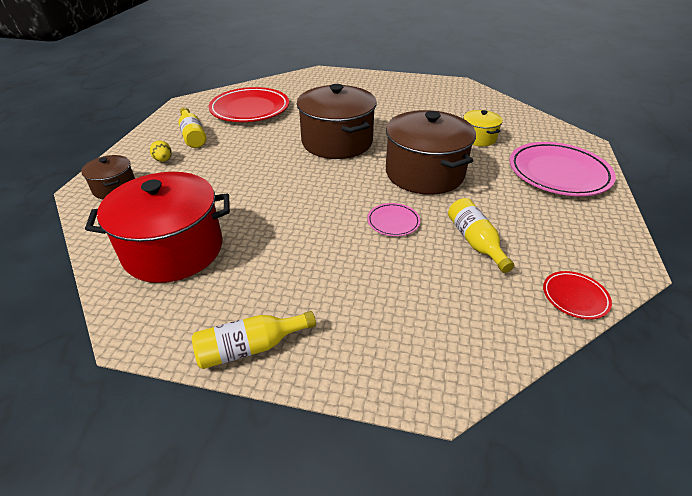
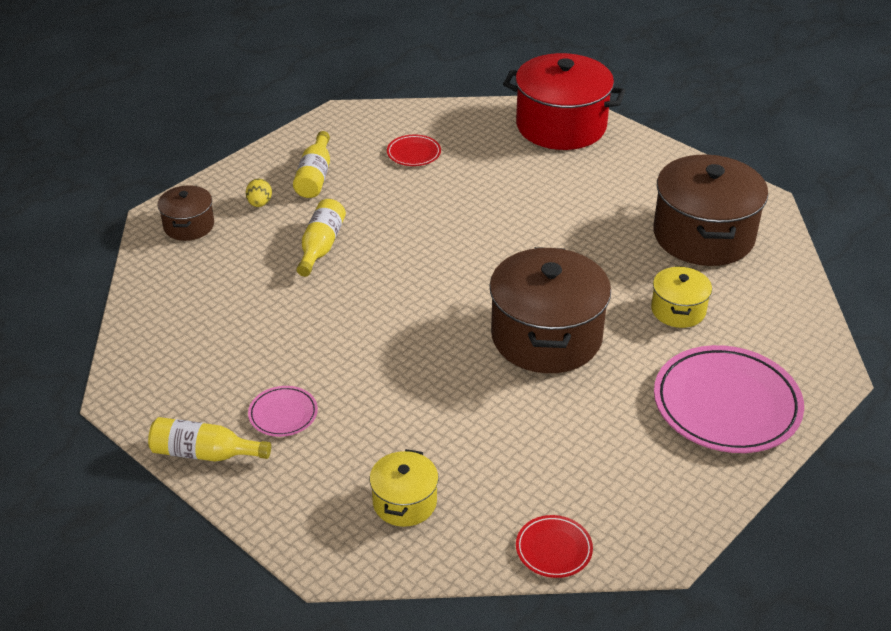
camera: 30 degrees right, 0 degrees up
red pot [85,172,230,283] -> red pot moved to [503,53,626,150]
red plate [208,87,289,122] -> red plate [387,135,441,166], size x0.47
brown pot [297,84,377,159] -> brown pot moved to [653,154,768,266]
pink plate [367,203,420,236] -> pink plate moved to [248,386,318,437]
yellow bottle [448,198,514,273] -> yellow bottle moved to [297,199,346,277]
none -> yellow pot [370,449,439,527]

